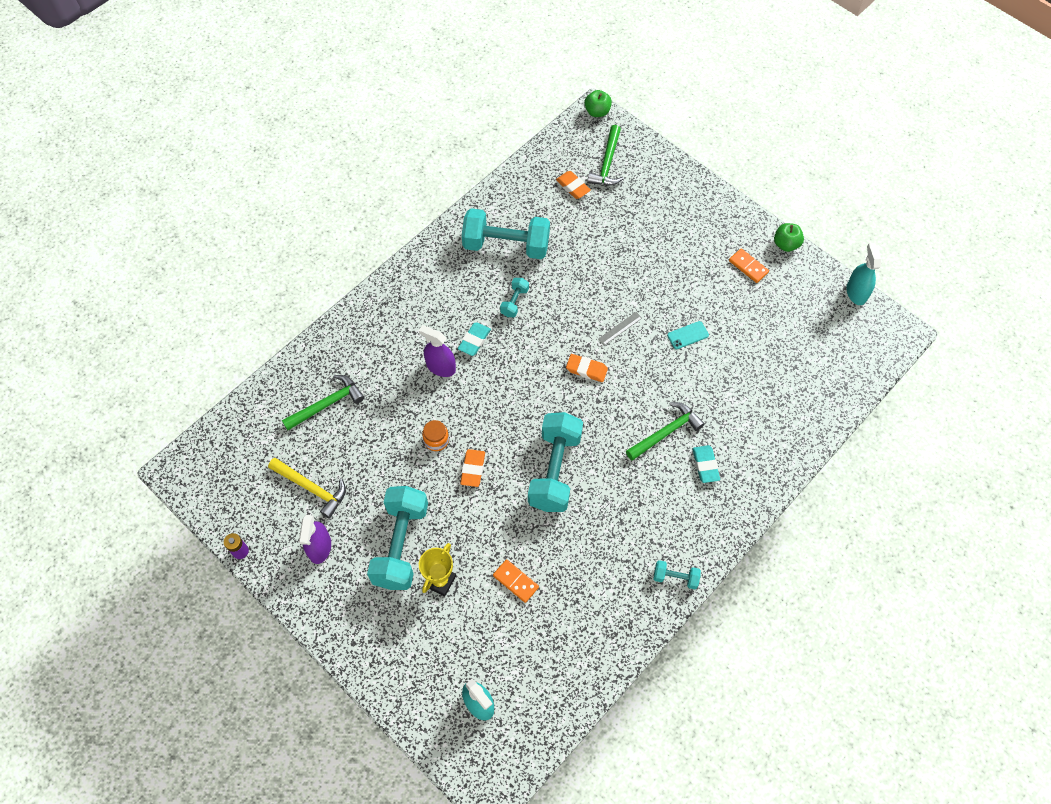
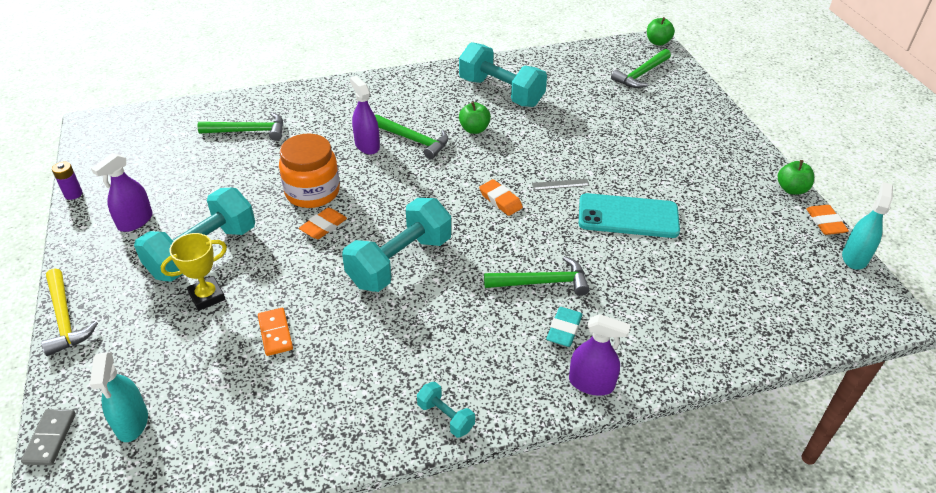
camera: 30 degrees right, 20 degrees down
yellow hammer [268,458,346,519] -> yellow hammer moved to [41,269,98,356]
orange jar [422,420,449,451] -> orange jar [279,134,340,208], size x1.98
turquoise eraser [458,322,491,356] -> green hammer [375,115,449,159]
turquoise dumbbell [500,278,529,317] -> green apple [459,102,491,134]
orange eraser [556,171,591,199] -> orange eraser moved to [806,205,849,235]
turquoise phone [667,321,709,349] -> turquoise phone [579,193,680,238], size x2.15
orange domino [729,248,769,283] -> none
none -> grey domino [21,409,76,465]
none -> purple spray bottle [569,314,631,396]

